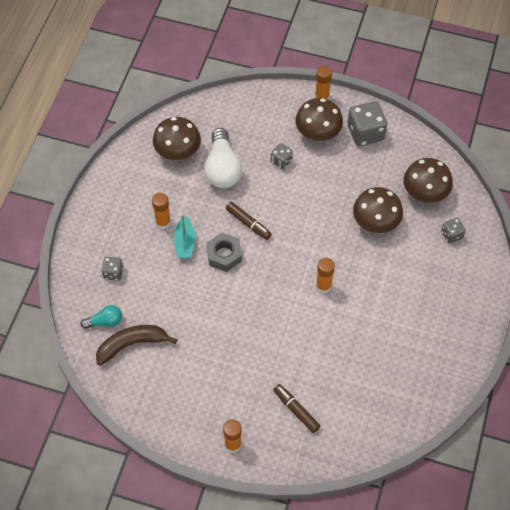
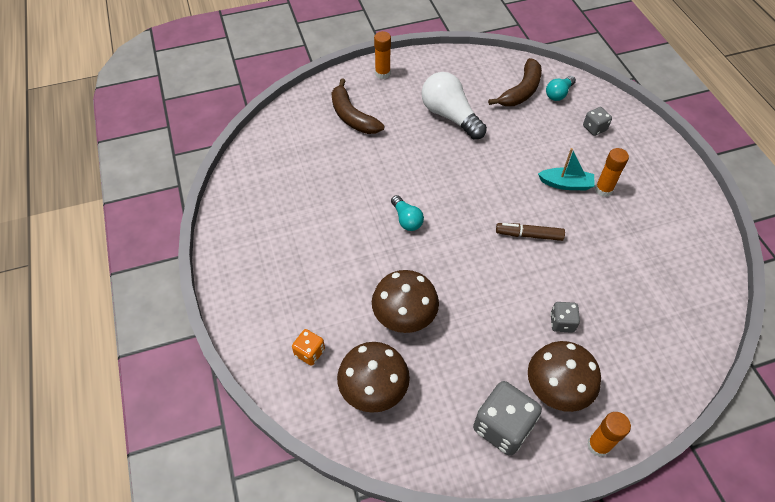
camera: 145 degrees right, 5 degrees down
brown mushroom [153,117,201,160] -> none
turquoise boat [174,215,195,258] -> turquoise boat turned 135 degrees clockwise [538,148,595,190]
white light bulb [204,128,242,188] -> white light bulb moved to [421,72,487,140]
grey nut [207,233,242,272] -> none
brown marker [273,384,320,433] -> brown banana [331,78,384,134]
orange glue stick [316,258,335,294] -> turquoise light bulb [391,195,424,231]
grey dice [441,218,466,244] -> orange dice [292,329,325,366]

